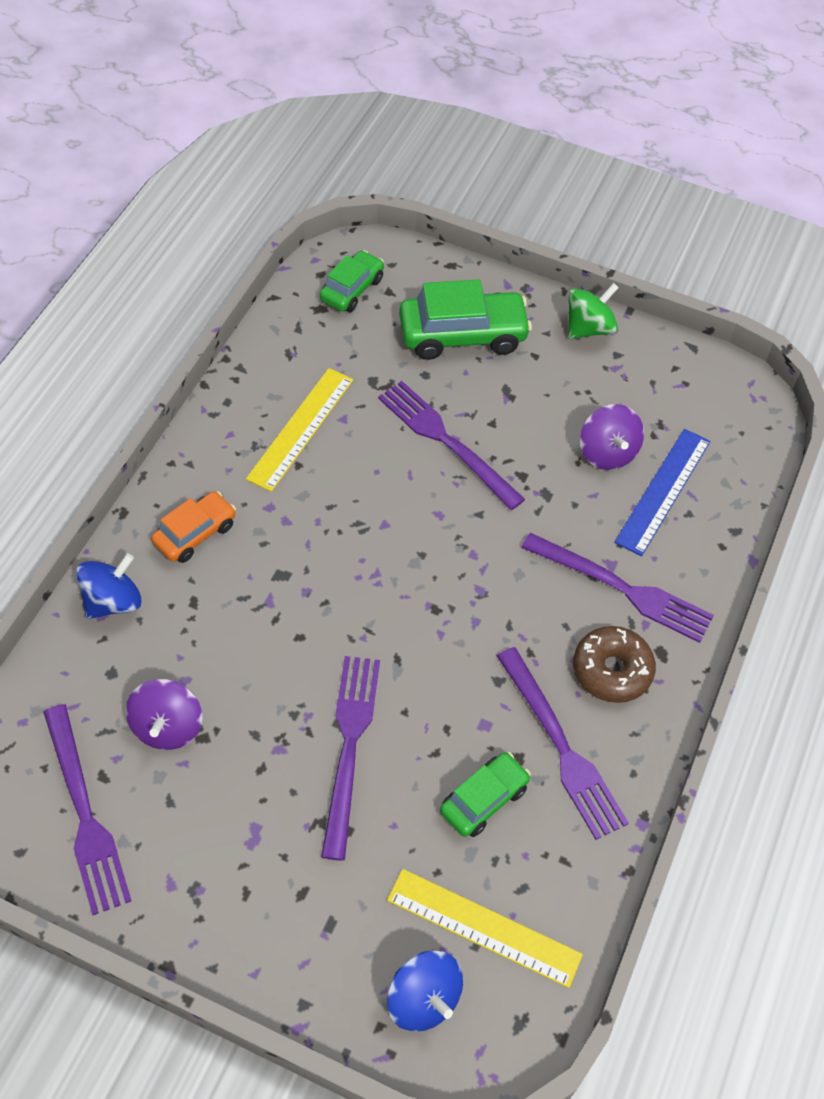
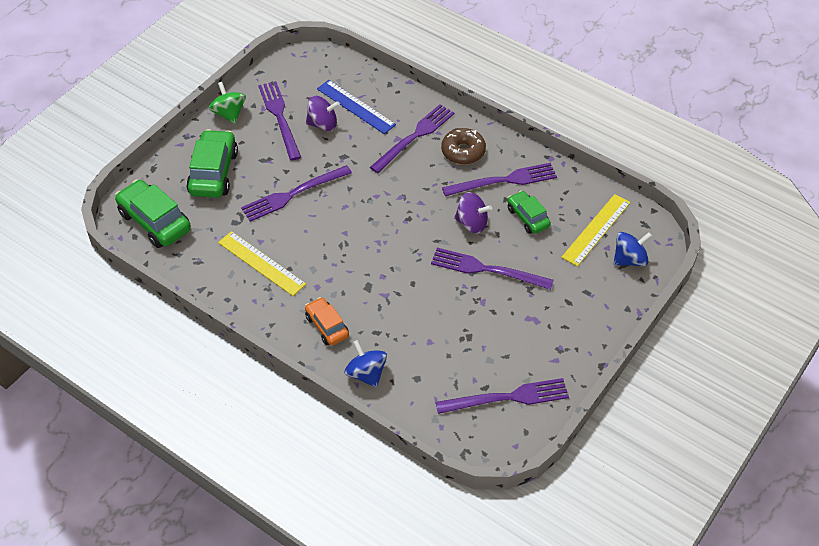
camera: 75 degrees left, 5 degrees down
purple spinning top [125,679,202,750] -> purple spinning top moved to [454,192,492,234]
green car [320,250,384,312] -> green car [115,179,191,248], size x1.66
none -> purple fork [258,81,301,161]

